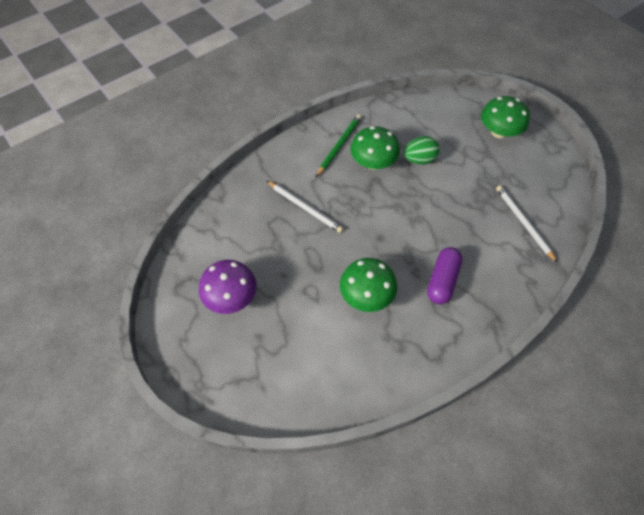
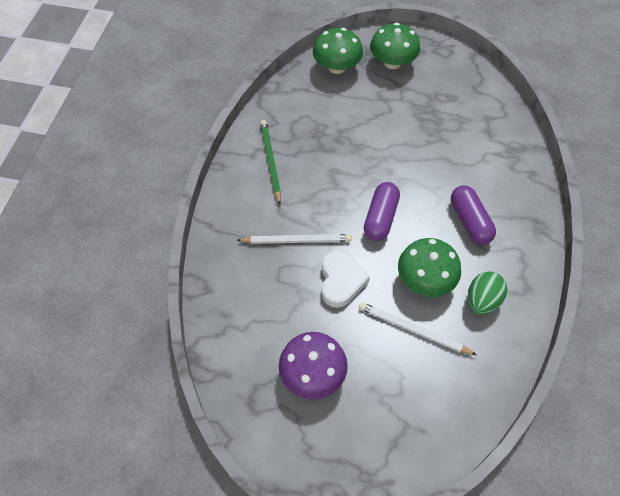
camera: 40 degrees left, 0 degrees up
green mushroom [351,126,400,170] -> green mushroom moved to [313,28,363,74]
green egg [404,136,440,165] -> green egg moved to [468,272,507,314]
white pencil [496,185,558,263] -> white pencil moved to [359,302,477,355]
none -> white heart [321,250,370,308]
none -> purple capsule [364,182,400,241]

